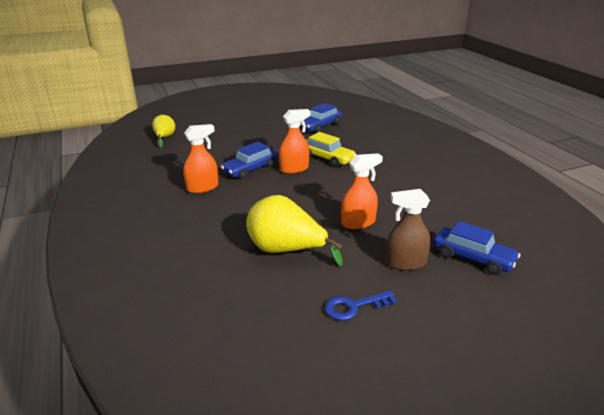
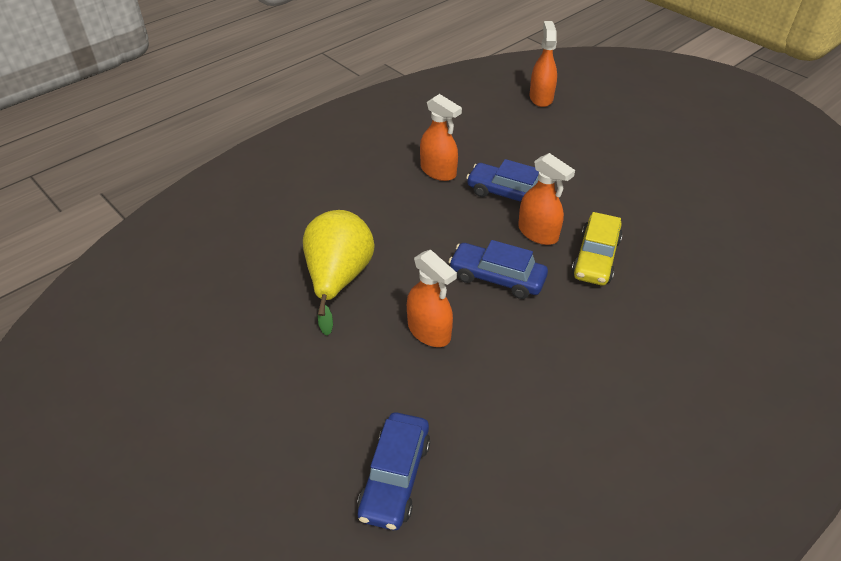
camera: 70 degrees right, 15 degrees up
yellow pear [152,115,175,147] -> orange spray bottle [530,21,557,107]
blue car [300,103,342,133] -> blue car moved to [449,240,548,299]
blue key [325,291,397,320] -> none
brown spray bottle [386,189,431,271] -> none

